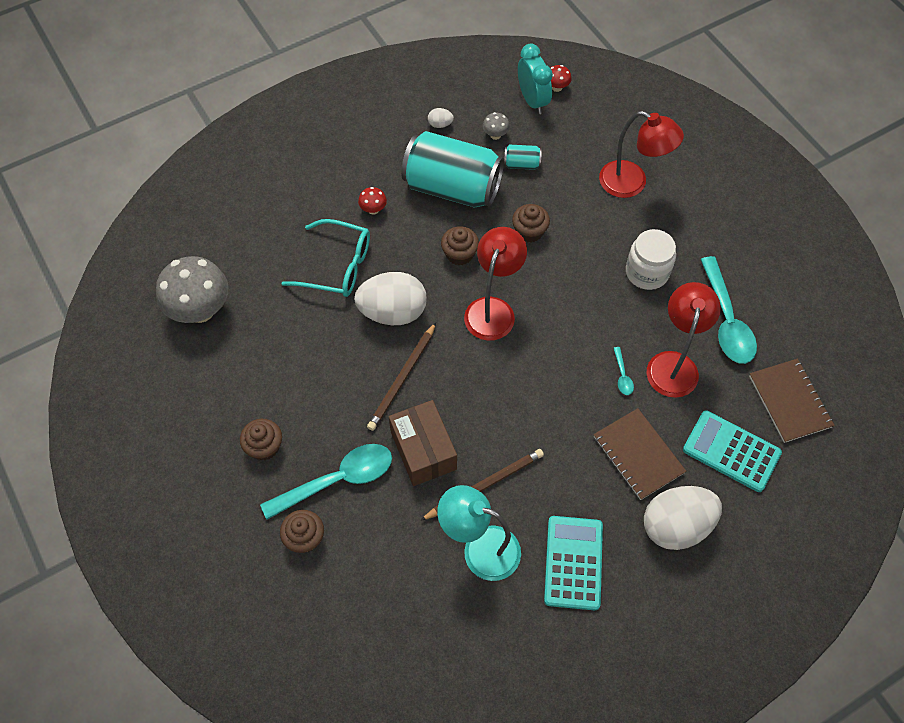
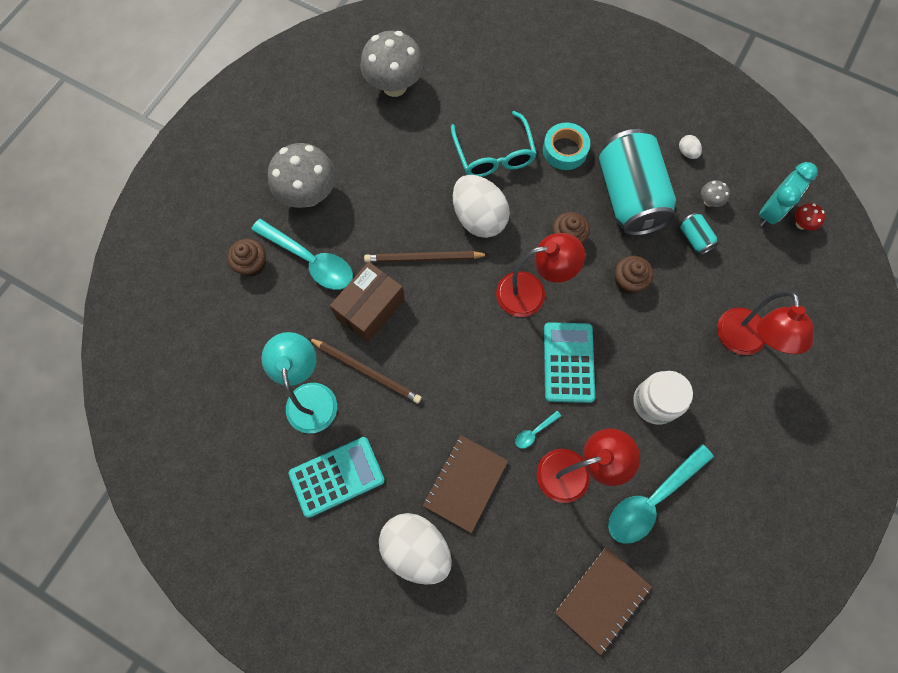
camera: 60 degrees right, 10 degrees up
brown cupcake [240,419,282,461] -> grey mushroom [268,143,336,208]
red mushroom [358,187,387,215] -> turquoise tape [543,123,590,170]
turquoise calculator [683,410,782,492] -> turquoise calculator moved to [544,322,595,403]

